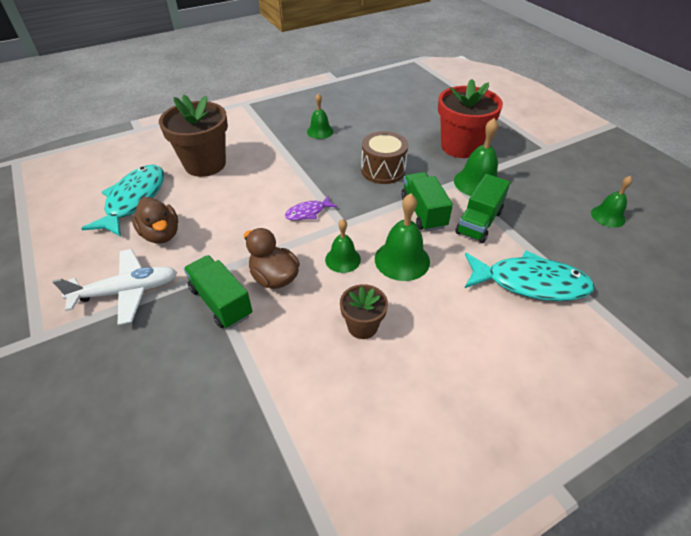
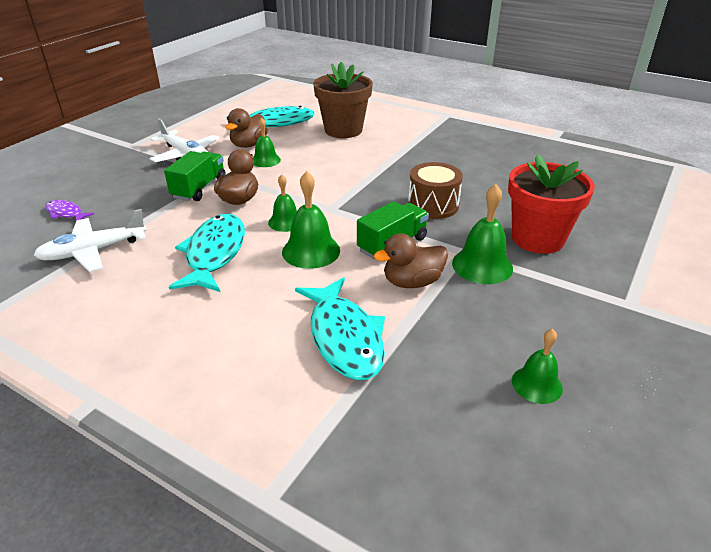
camera: 60 degrees right, 10 degrees down
purple fish [285,196,337,220] -> purple fish moved to [45,200,94,221]
green bell [307,93,333,139] -> green bell moved to [253,117,281,167]
brown flower pot [340,284,388,339] -> turquoise fish [169,214,245,292]
green truck [455,174,510,243] -> brown duck [374,233,448,288]
none -> white plane [34,209,147,272]

